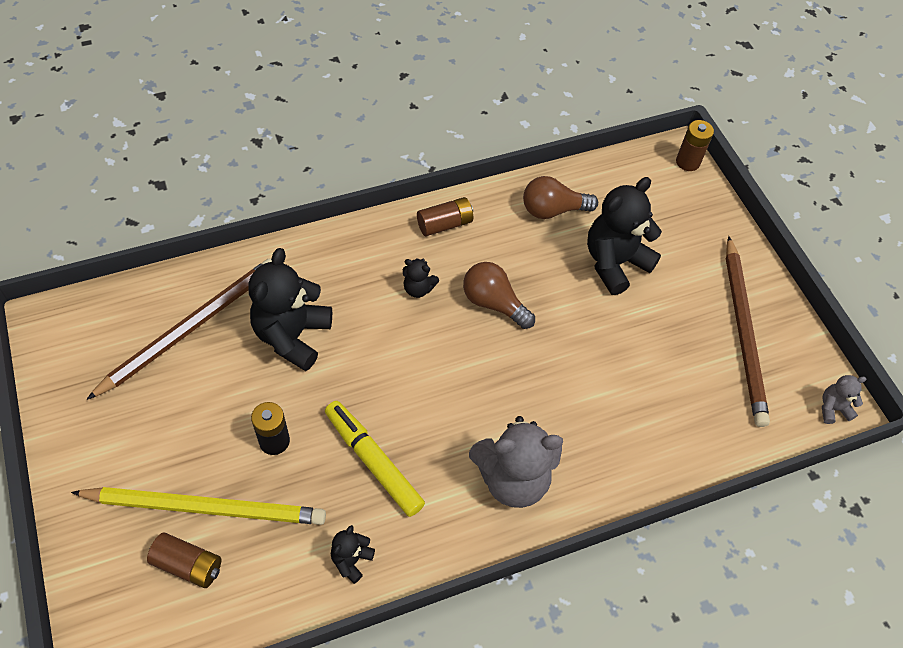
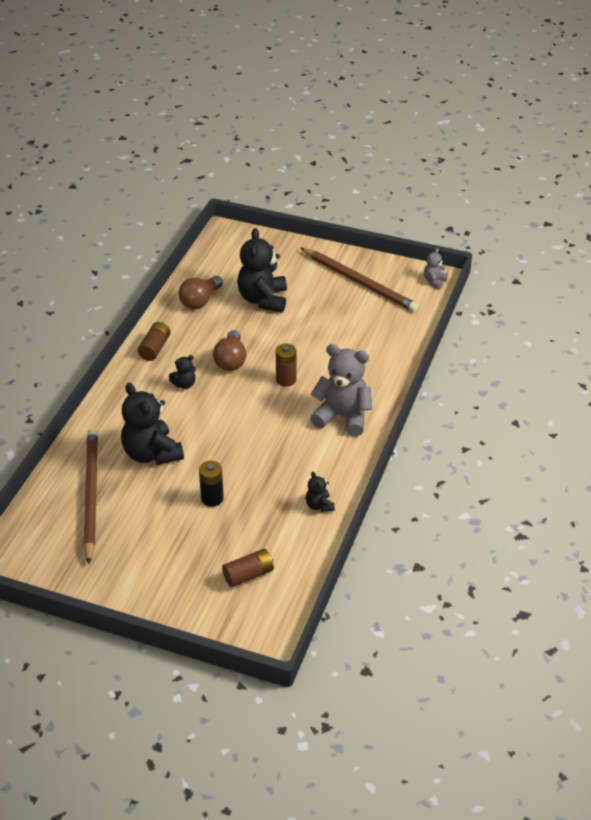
camera: 45 degrees left, 15 degrees down
yellow pencil [71,487,326,525] -> none
yellow marker [325,401,425,517] -> none
brown light bulb [463,262,535,329] -> brown light bulb turned 75 degrees counterclockwise [213,330,246,371]
grey teddy bear [469,416,563,508] -> grey teddy bear turned 105 degrees counterclockwise [310,344,372,436]
brown battery [676,120,714,171] -> brown battery moved to [276,344,297,387]

